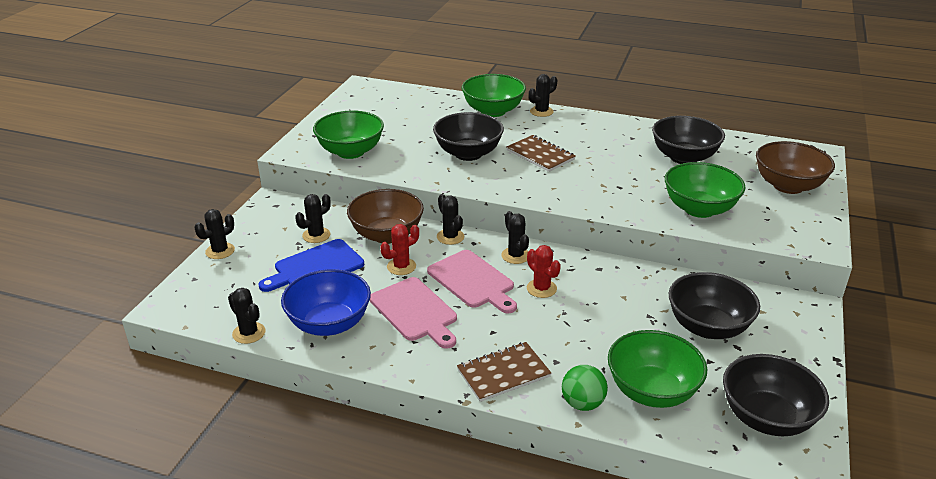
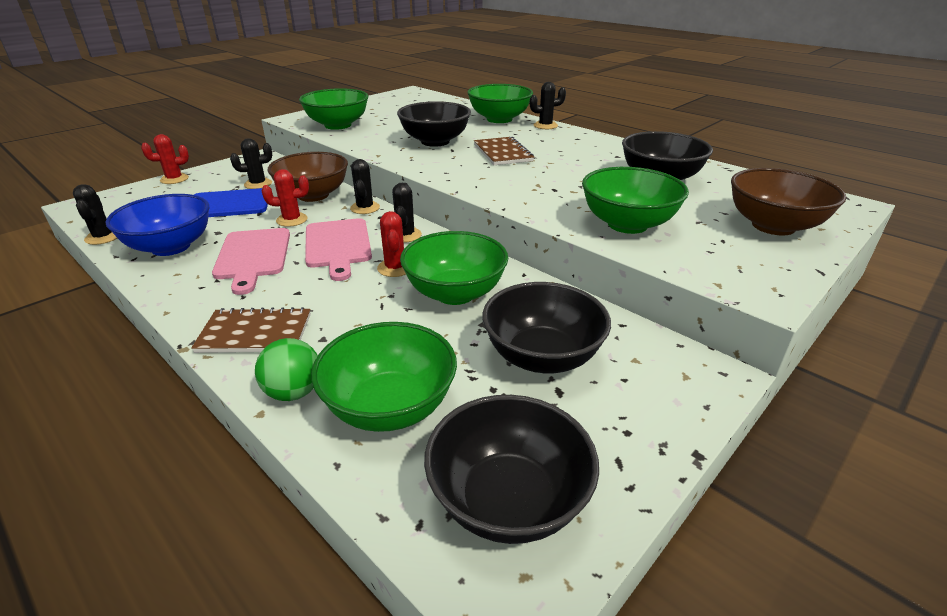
camera: 25 degrees right, 0 degrees up
black cactus [195,209,235,259] -> red cactus [141,134,189,184]
none -> green bowl [400,231,508,305]

